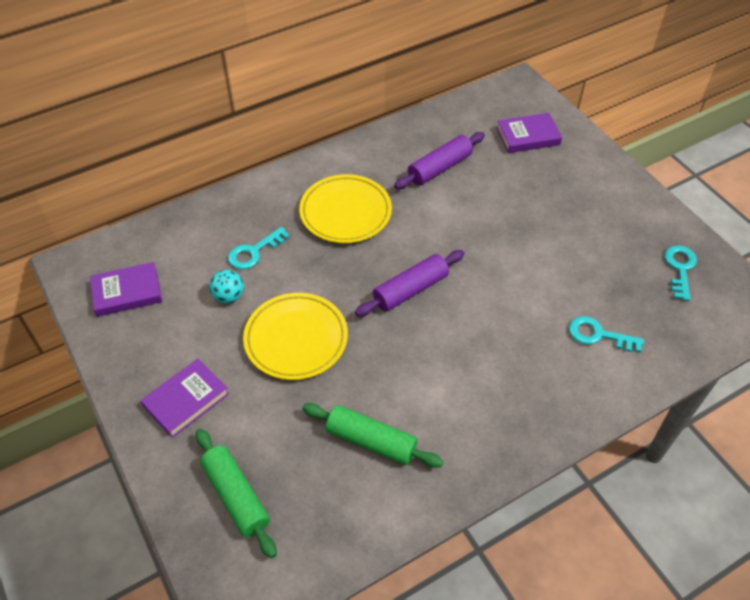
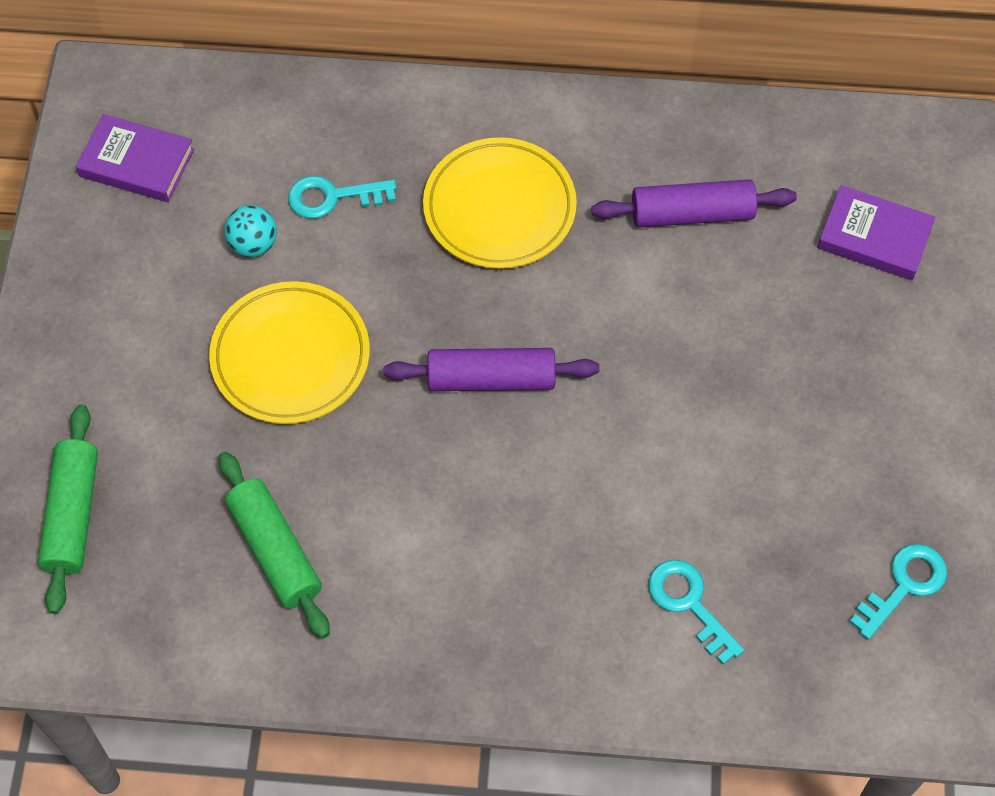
camera: 35 degrees right, 10 degrees up
purple book [141,359,229,438] -> none

